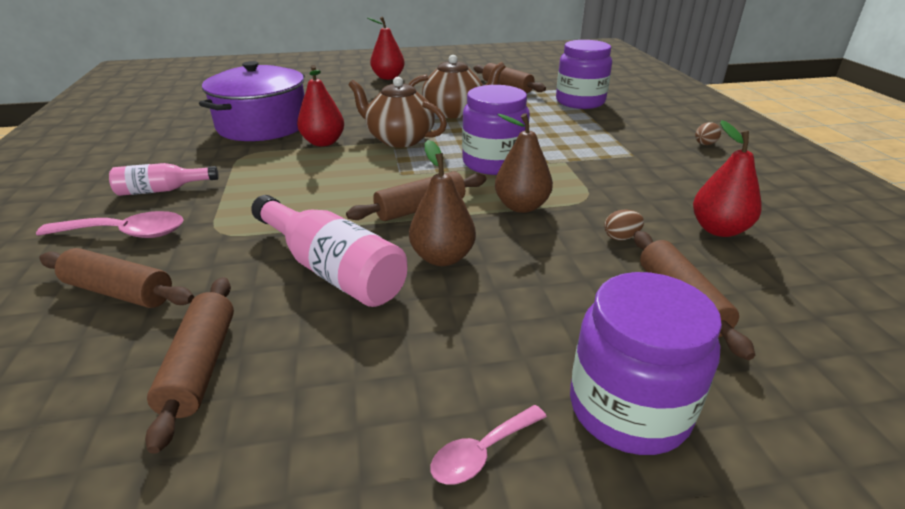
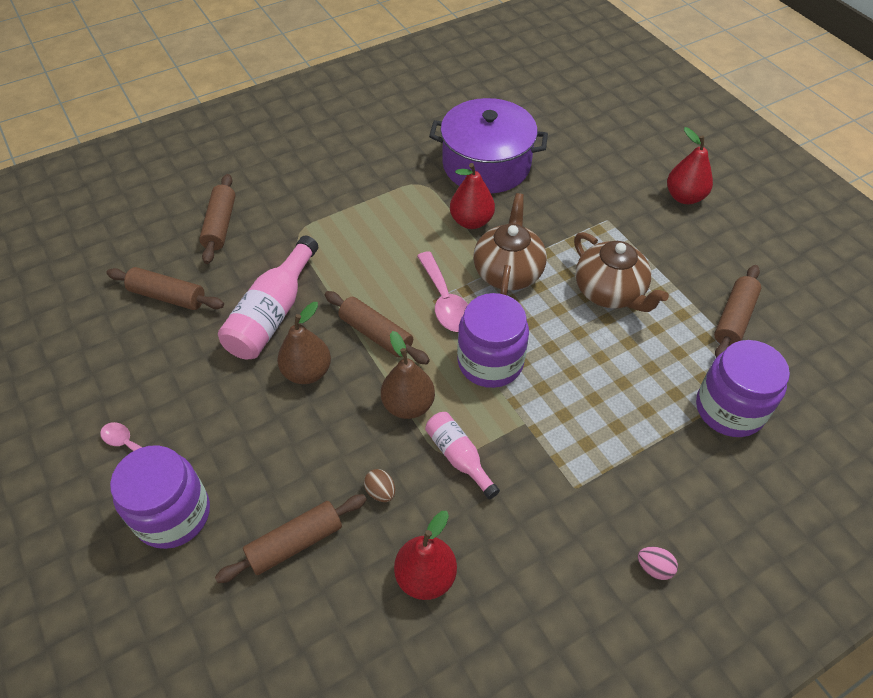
camera: 70 degrees right, 20 degrees up
pink spoon [36,211,184,238] -> pink spoon moved to [417,251,468,332]
pink bottle [109,163,219,196] -> pink bottle moved to [425,412,500,499]
brown rolling pin [145,277,234,454] -> brown rolling pin turned 45 degrees clockwise [106,267,224,310]
brown egg [695,122,721,145] -> pink egg [638,547,678,580]

